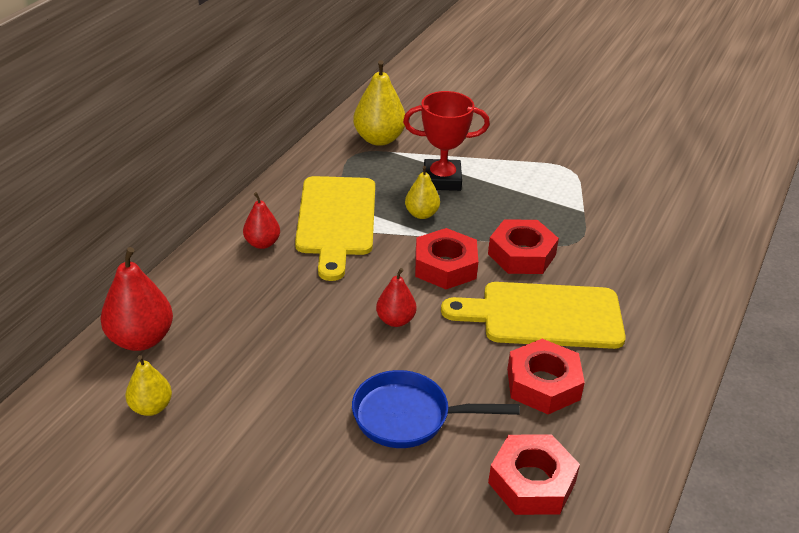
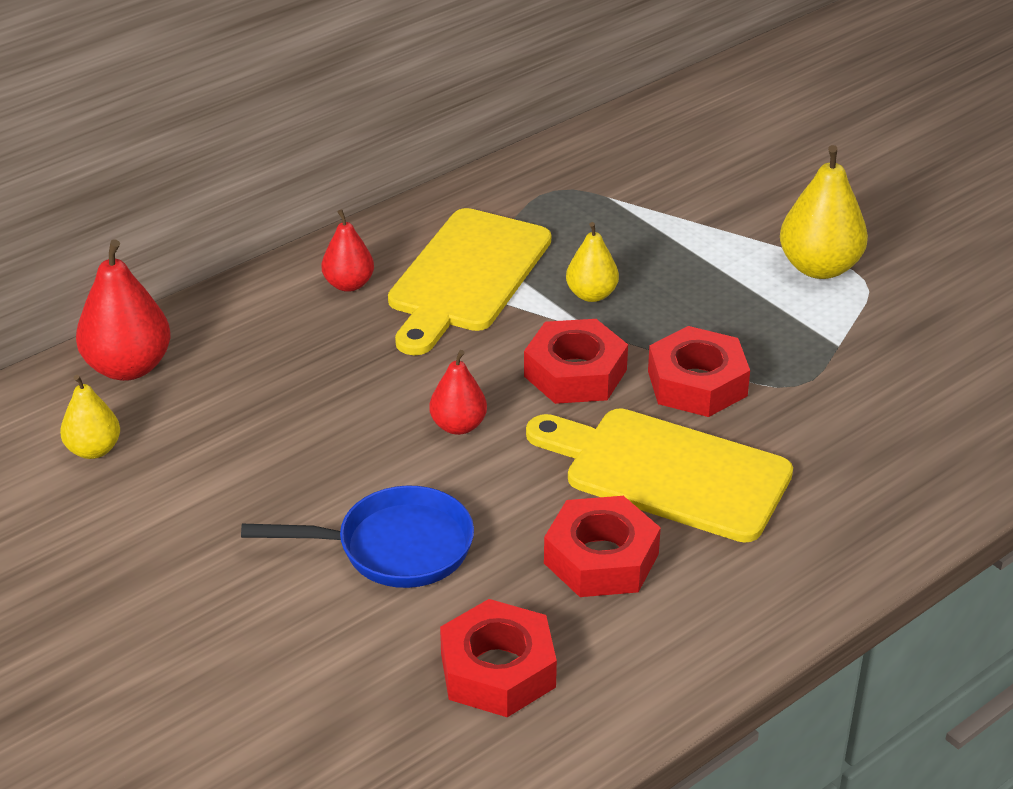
camera: 25 degrees right, 0 degrees up
blue pan [352,370,520,448] -> blue pan turned 150 degrees clockwise [241,486,474,588]
yellow pear [353,60,405,146] -> yellow pear moved to [780,145,868,279]
red trophy [403,91,490,191] -> none

